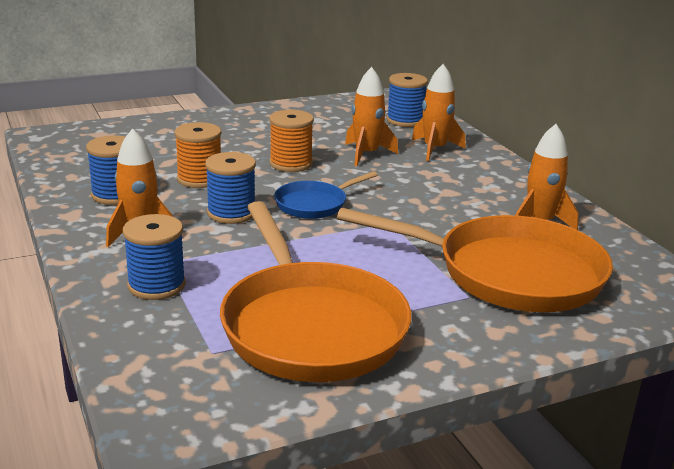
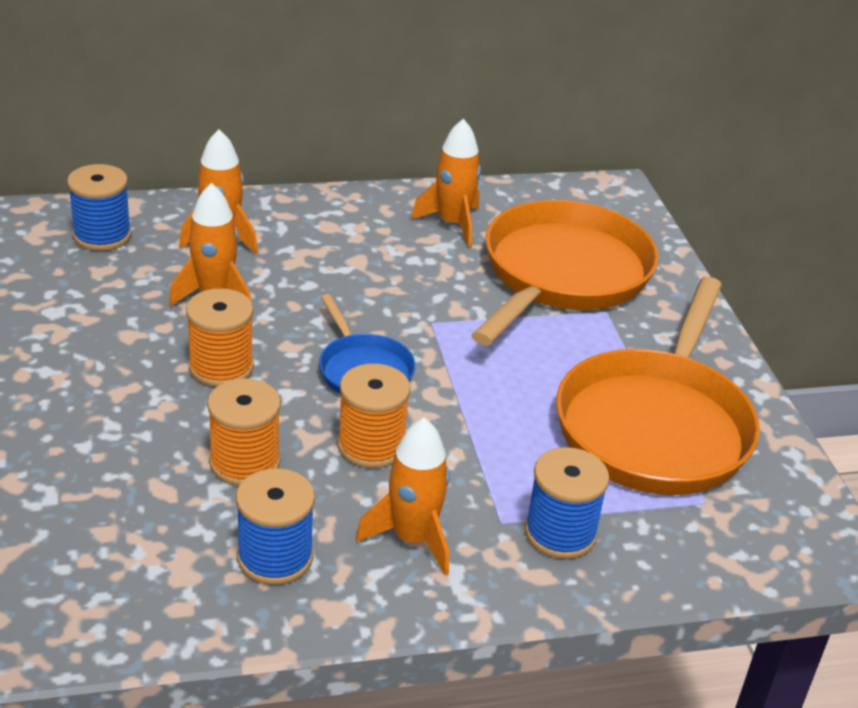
camera: 80 degrees left, 10 degrees up
blue spool [205,152,256,224] -> orange spool [337,363,411,468]
orange pan [220,201,411,382] -> orange pan turned 120 degrees clockwise [556,277,760,495]

